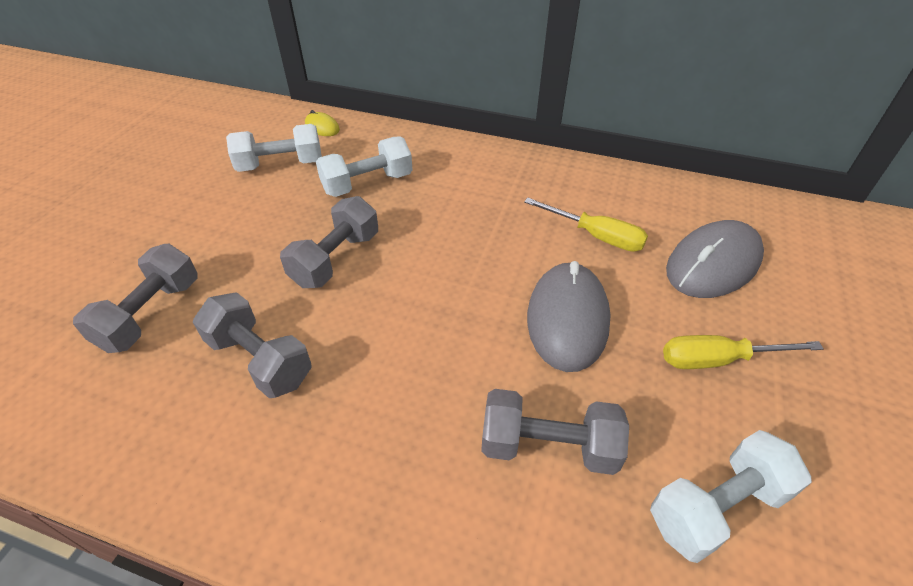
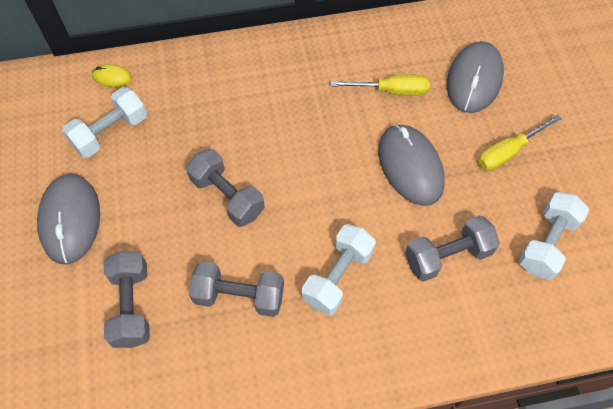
camera: 30 degrees left, 15 degrees up
grey dumbbell [280,196,378,288] -> grey dumbbell turned 45 degrees counterclockwise [186,149,265,227]
white dumbbell [316,136,412,197] -> white dumbbell moved to [302,224,376,316]
none -> grey mouse [37,174,100,265]

